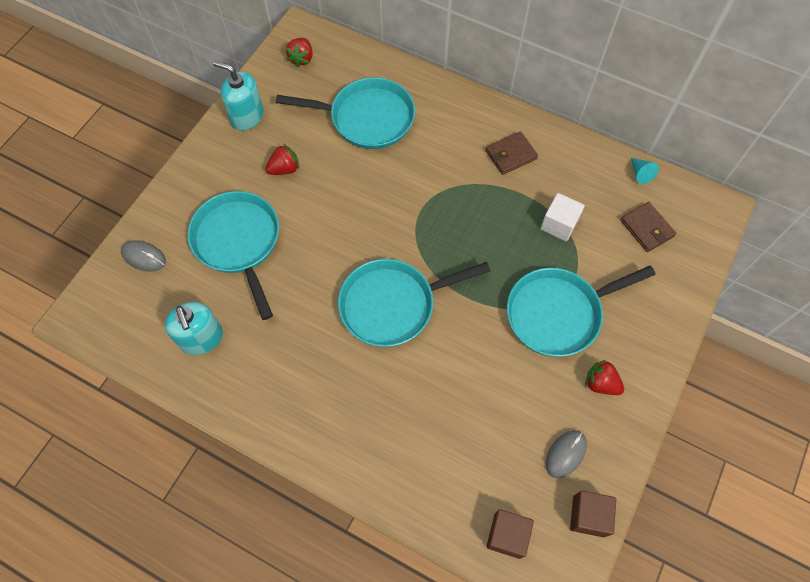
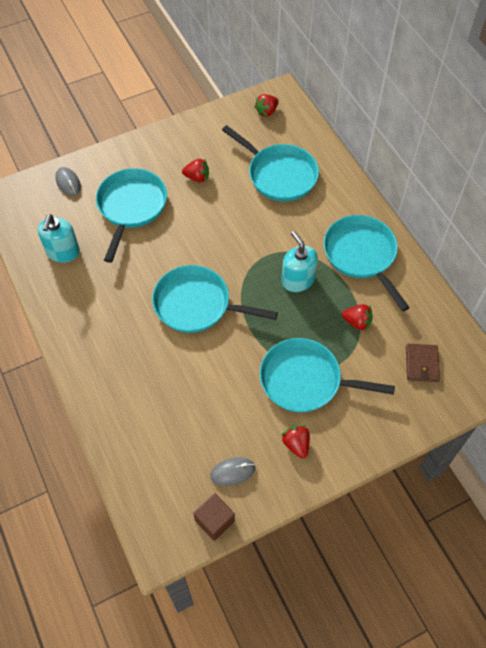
camera: 35 degrees right, 5 degrees down
turquoise soap dispenser [213,61,263,131] -> turquoise soap dispenser moved to [281,231,318,292]
brown wallet [486,131,538,175] -> turquoise pan [323,215,410,312]
brown cube [486,509,534,559] -> none
white cube [540,193,585,241] -> red strawberry [342,304,373,331]
turquoise cone [631,158,659,184] -> none

